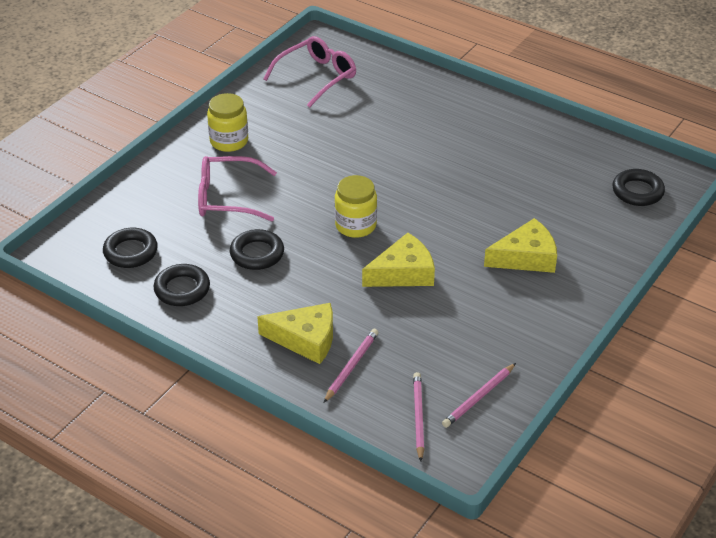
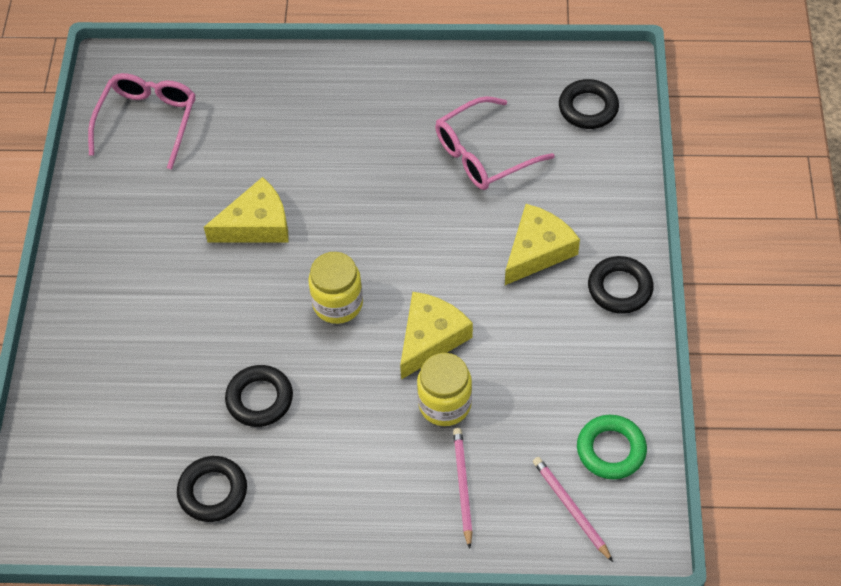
camera: 30 degrees left, 15 degrees up
black ring [103,228,158,268] -> black ring moved to [588,256,654,314]
pink glasses [198,156,277,222] -> pink glasses moved to [435,96,555,190]
yellow jar [207,93,248,152] -> yellow jar moved to [417,353,472,426]
yellow cheese [257,303,333,364] -> yellow cheese moved to [204,177,289,242]
pink pencil [442,363,516,428] -> green ring [577,415,647,479]

